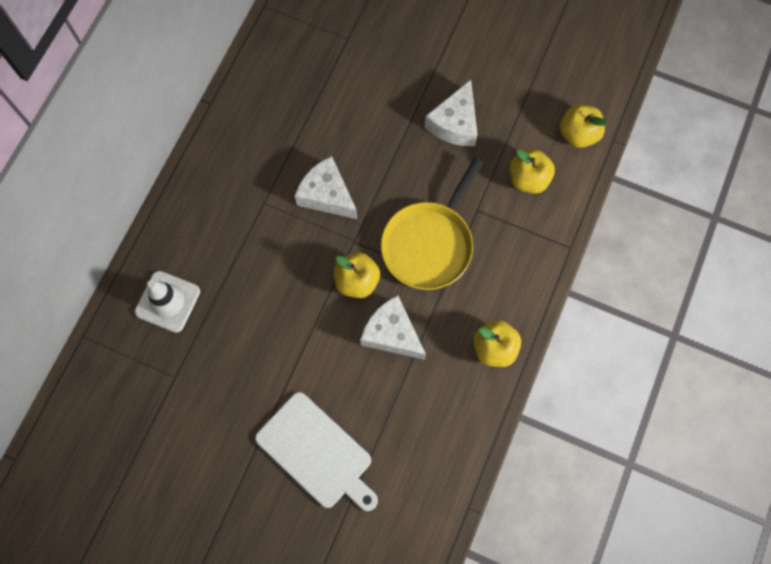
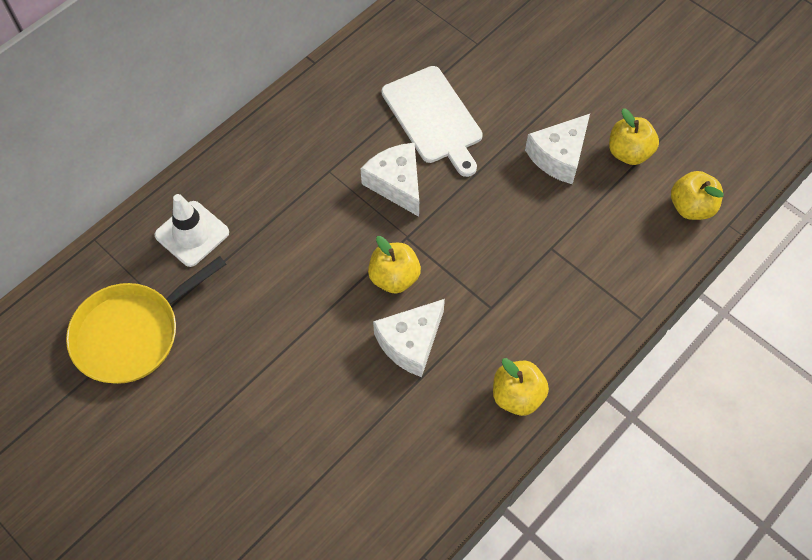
camera: 20 degrees right, 10 degrees down
white cutting board [255,392,378,511] -> white cutting board moved to [381,66,483,177]
white cheese [360,295,426,360] -> white cheese turned 105 degrees counterclockwise [373,299,445,377]
yellow pan [381,158,483,290] -> yellow pan moved to [66,256,226,384]
yellow apple [510,149,555,194] -> yellow apple moved to [609,109,659,165]

